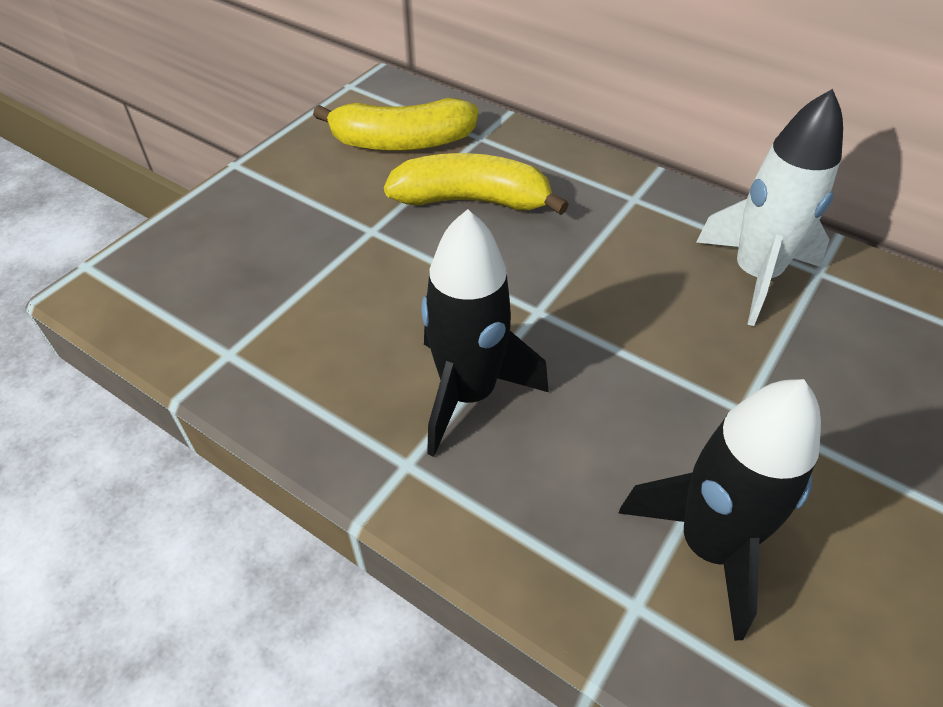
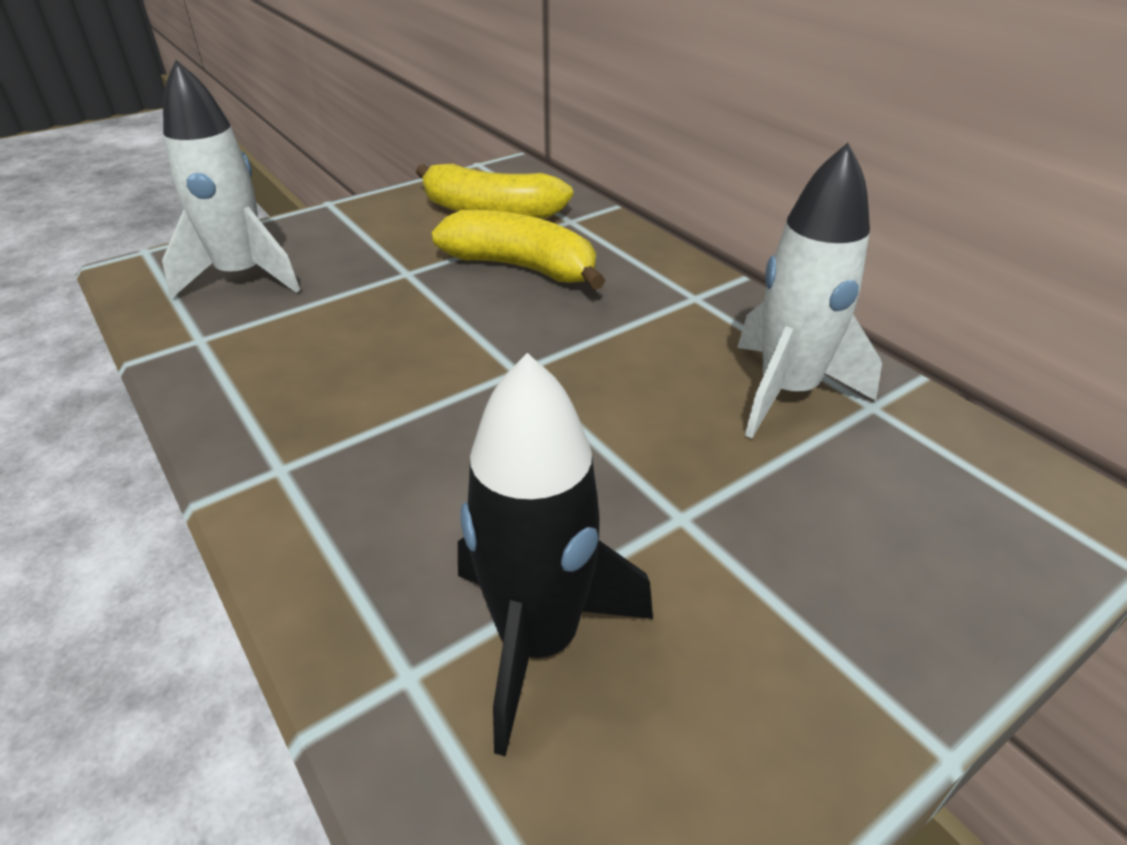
camera: 20 degrees right, 10 degrees down
black rocket [421,209,549,457] -> none
none -> white rocket [162,60,300,299]

